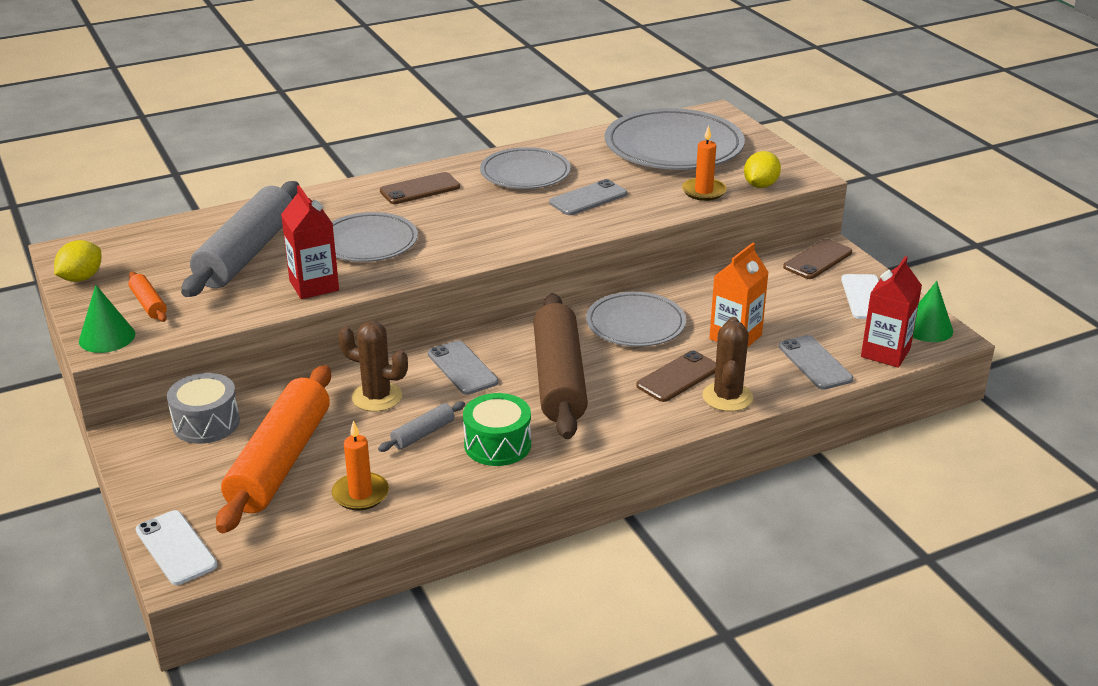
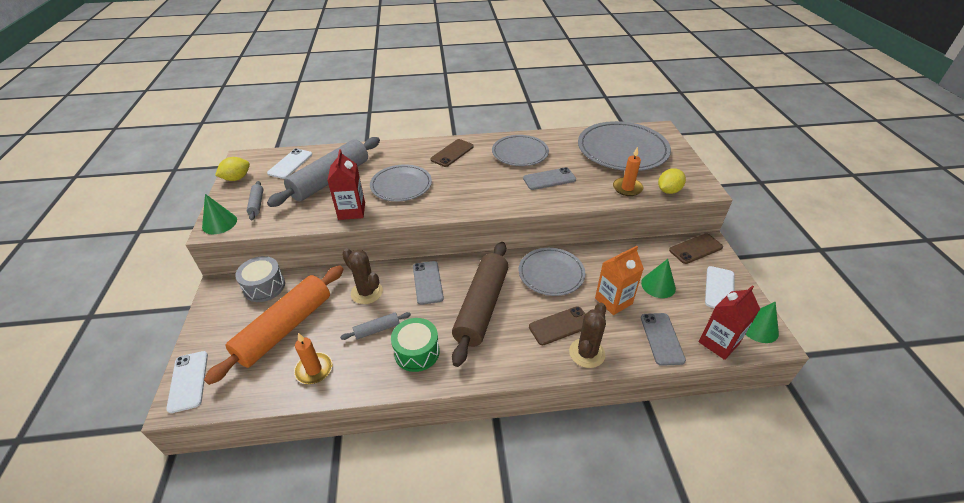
camera: 20 degrees right, 10 degrees up
orange rolling pin [128,272,167,322] -> grey rolling pin [247,181,263,220]
brown phone [380,172,460,204] -> brown phone turned 45 degrees counterclockwise [430,139,474,167]
none -> white phone [267,148,312,179]
none -> green cone [641,259,676,298]

